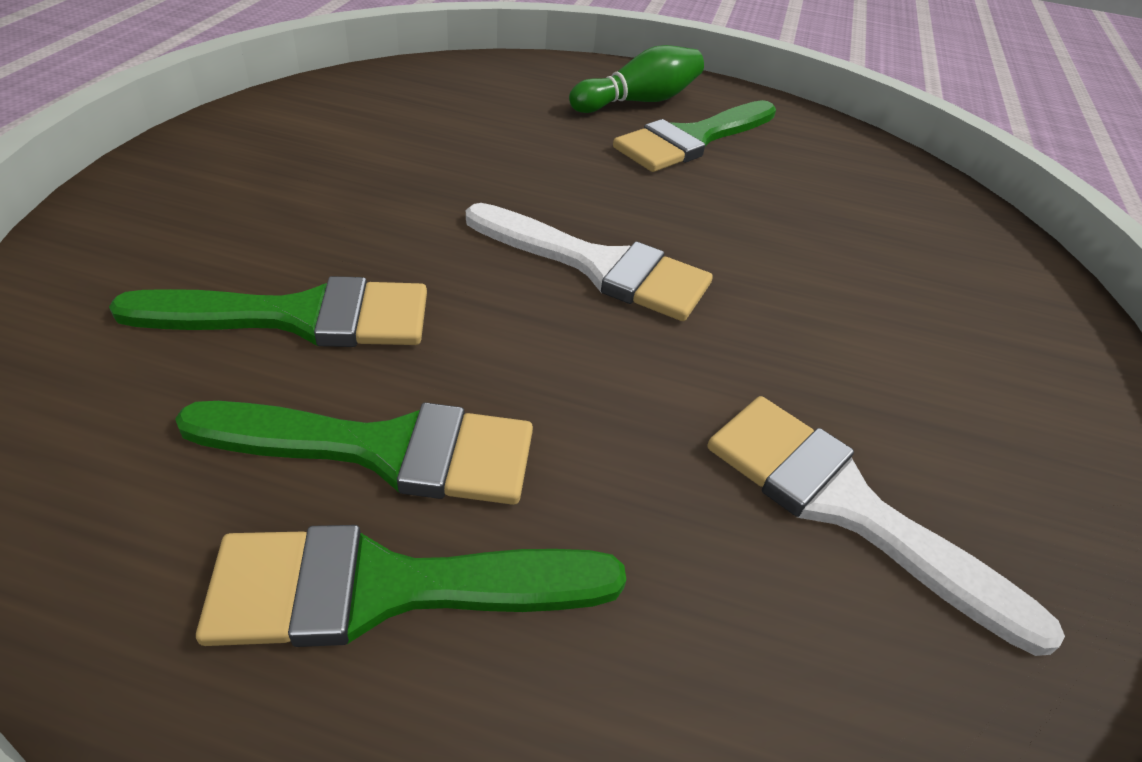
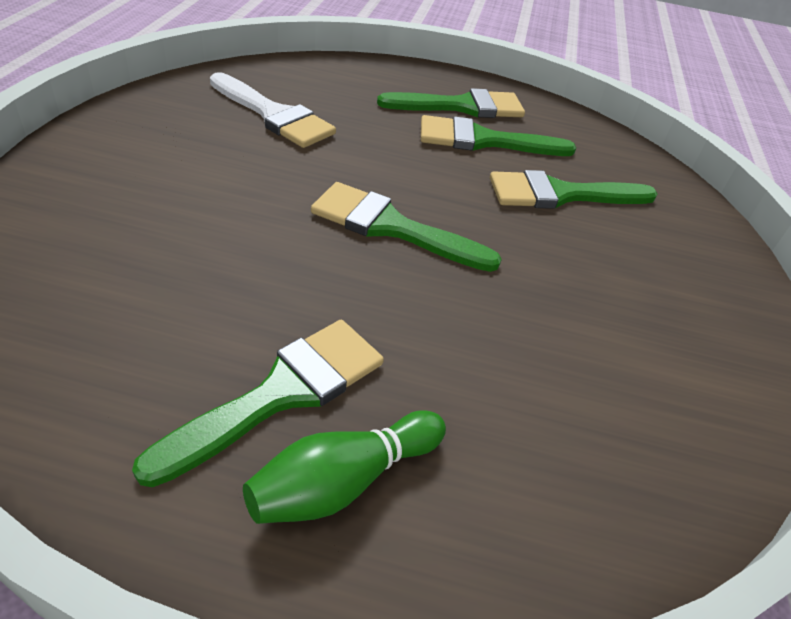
camera: 175 degrees right, 0 degrees up
white brush [466,203,713,321] -> green brush [311,182,502,272]

